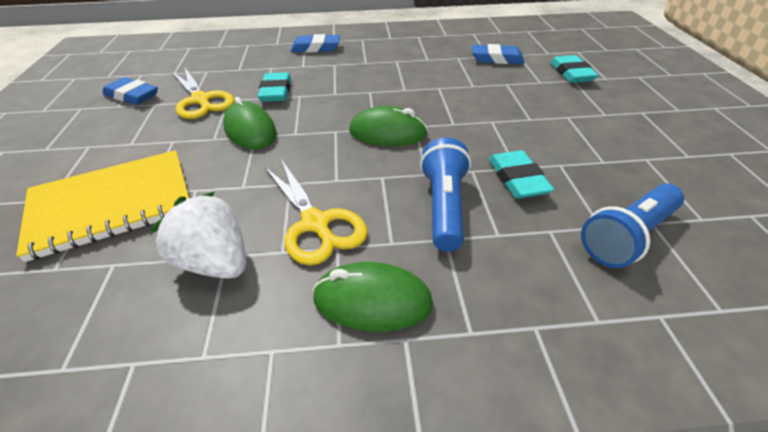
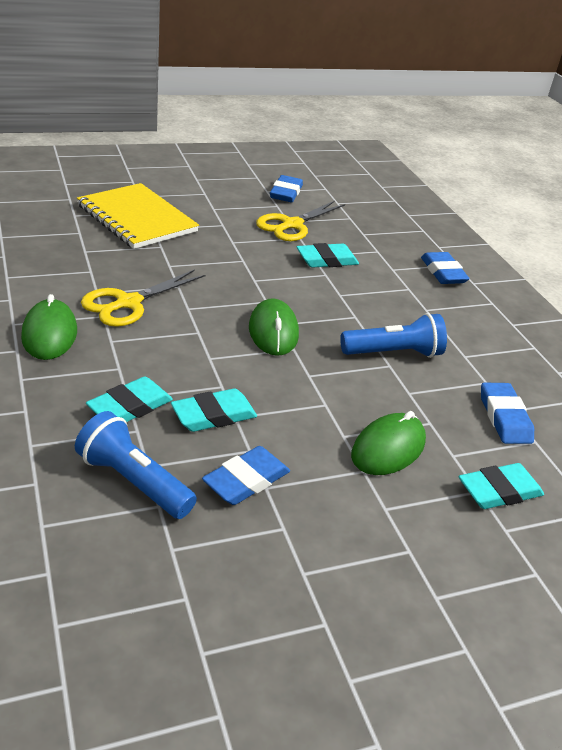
camera: 70 degrees right, 5 degrees down
white strawberry [151,192,247,279] -> none
green mouse [223,97,277,149] -> green mouse moved to [351,411,426,475]
blue flashlight [420,137,471,251] -> blue flashlight moved to [340,313,447,358]
none -> turquoise eraser [86,377,173,422]
none -> blue eraser [202,446,290,505]

